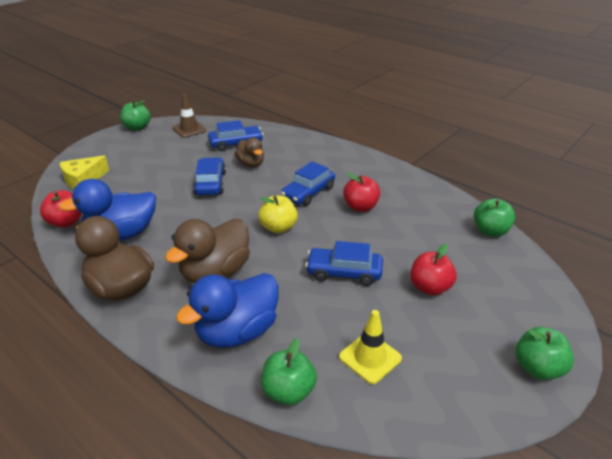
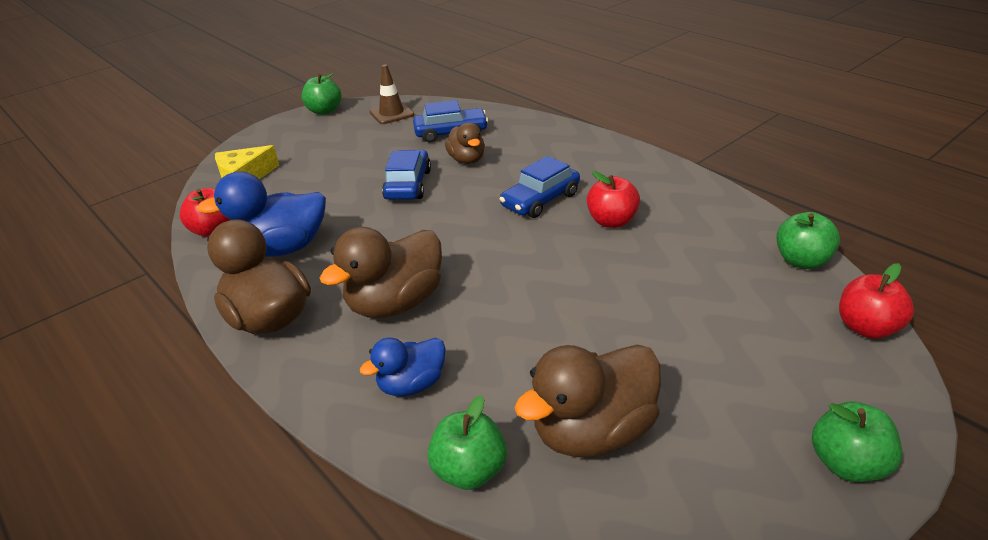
camera: 10 degrees right, 0 degrees up
blue duck [176,273,278,348] -> blue duck [360,337,446,396], size x0.59
yellow apple [258,195,298,233] -> none
blue car [305,241,383,286] -> none
yellow traffic cone [339,310,402,384] -> brown duck [514,344,661,457]
red apple [410,244,457,296] -> red apple moved to [839,263,914,339]

